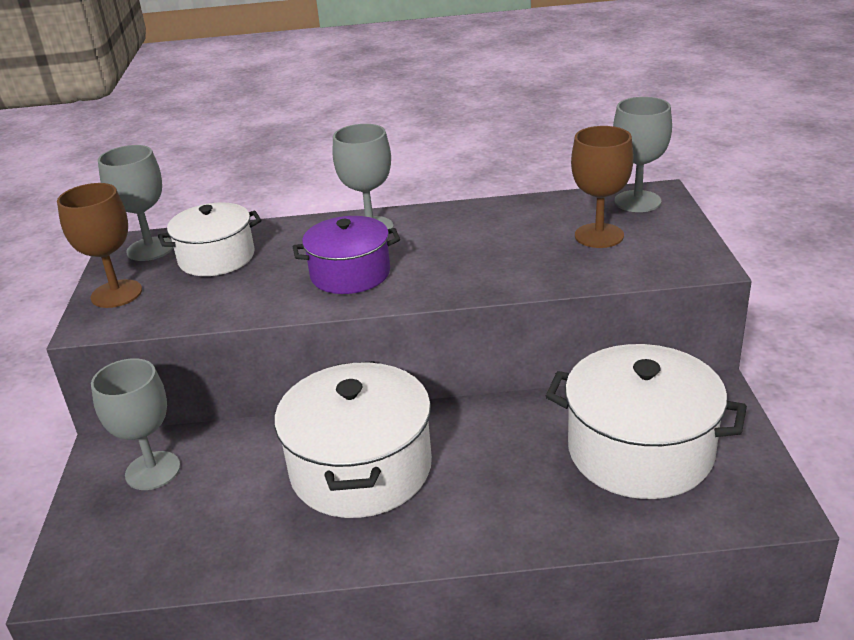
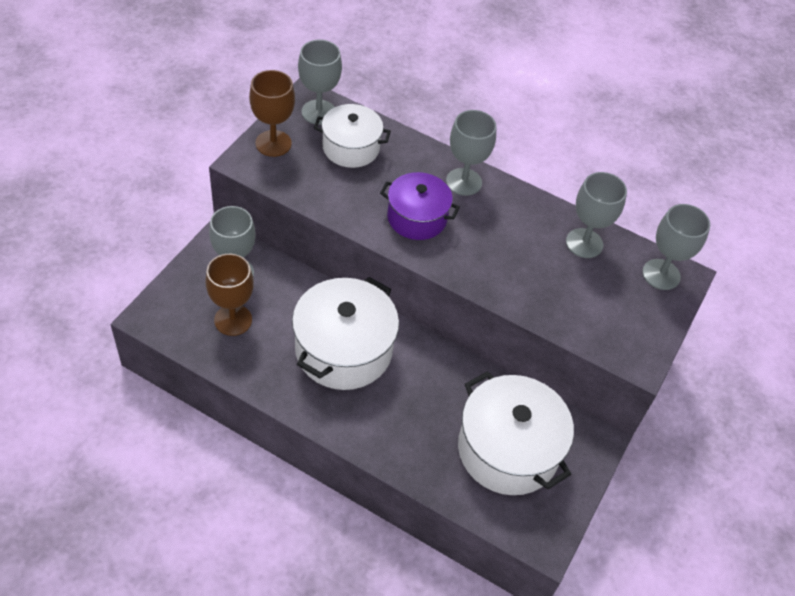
camera: 25 degrees right, 20 degrees up
brown goblet [571,126,634,248] -> brown goblet moved to [206,254,254,336]
none -> grey goblet [566,172,627,258]

